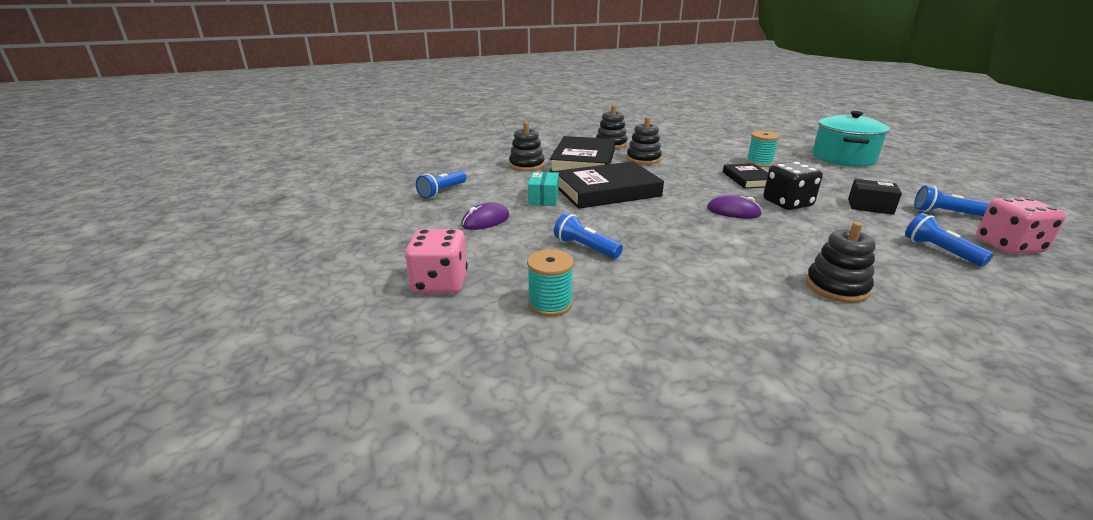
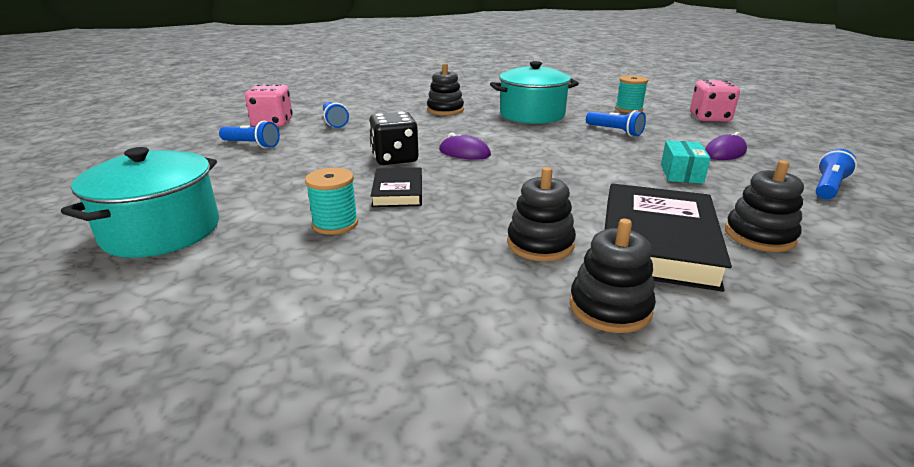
camera: 175 degrees left, 0 degrees up
black book [555,161,664,209] -> none
black box [848,179,902,215] -> none
none -> turquoise pot [490,61,579,124]

